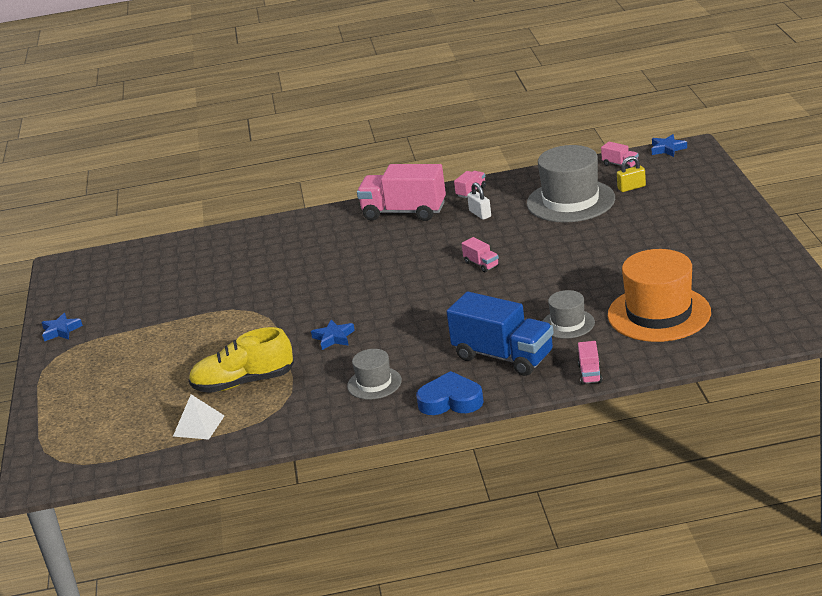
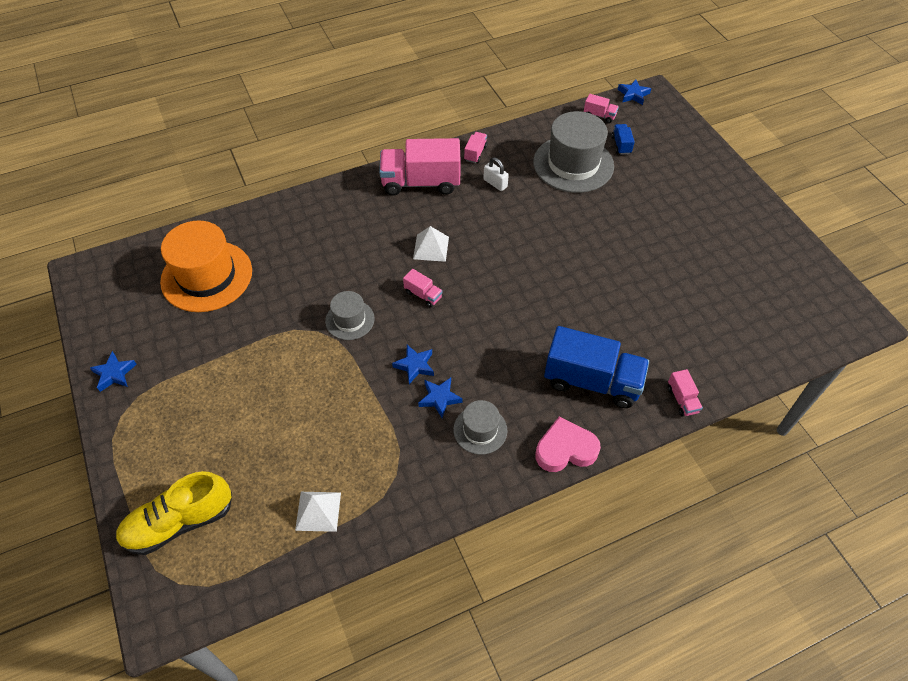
camera: 20 degrees left, 25 degrees up
yellow shoe [188,327,294,393] -> yellow shoe moved to [116,471,232,555]
blue heart [416,371,484,415] -> pink heart [535,417,601,472]
pink truck [461,237,499,272] -> pink truck moved to [403,269,443,307]
grey hat [543,290,595,339] -> grey hat moved to [325,291,374,340]
orange hat [608,249,711,342] -> orange hat moved to [160,220,252,312]
yellow padlock [617,156,646,192] -> blue truck [612,124,635,155]
none -> white pyramid [413,226,449,262]
none -> blue star [418,378,462,418]

